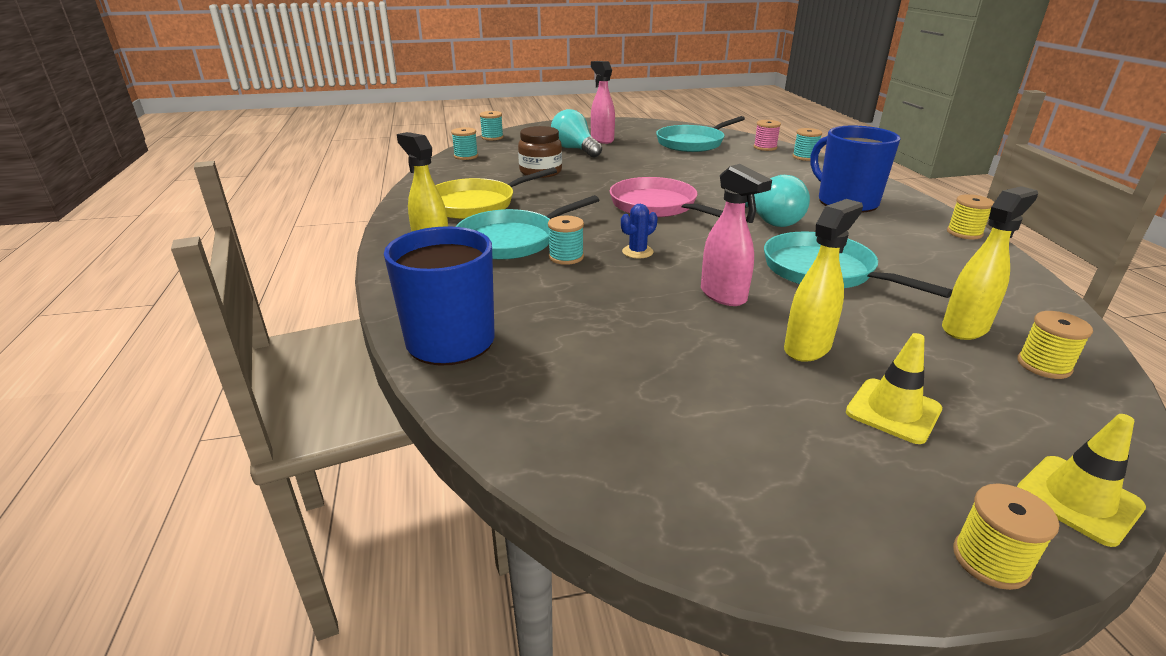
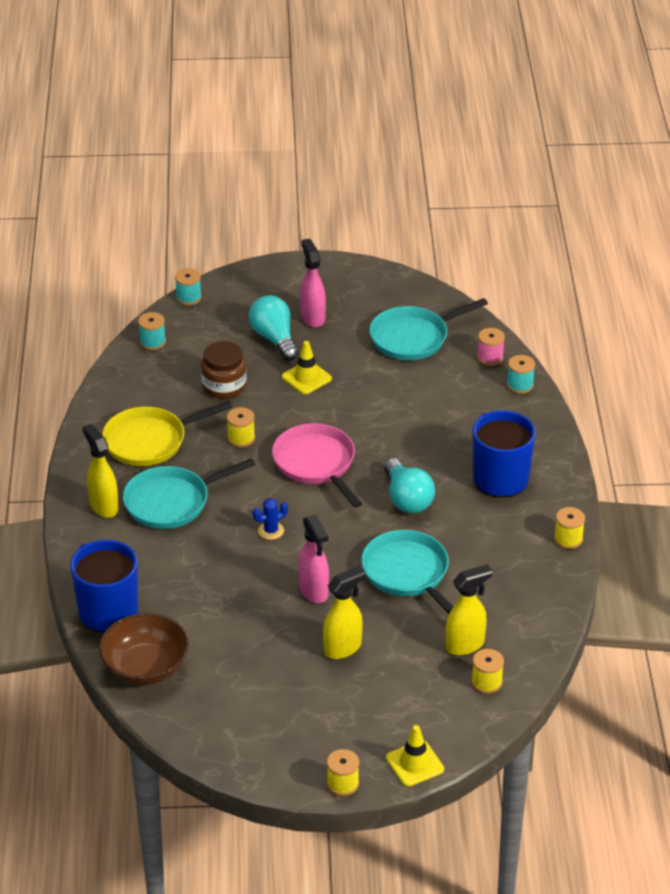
camera: 10 degrees right, 10 degrees up
turquoise spool [548,215,584,265] -> none
yellow traffic cone [846,333,942,444] -> yellow traffic cone moved to [282,341,332,394]
none -> brown bowl [99,613,189,685]
none -> yellow spool [227,407,255,447]

